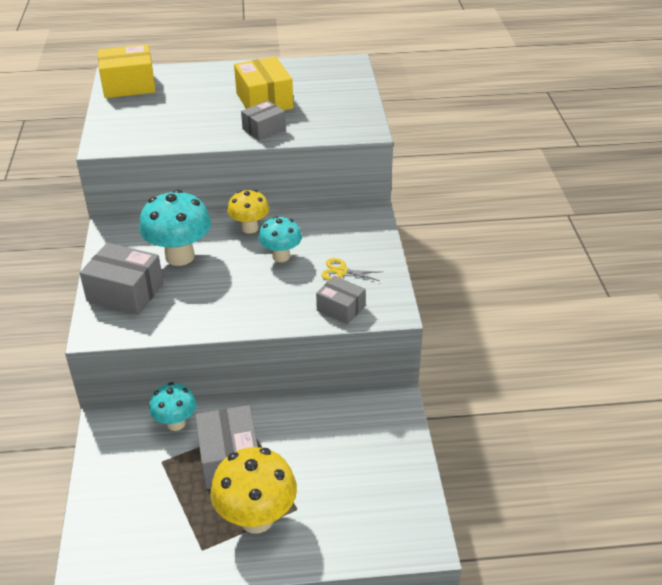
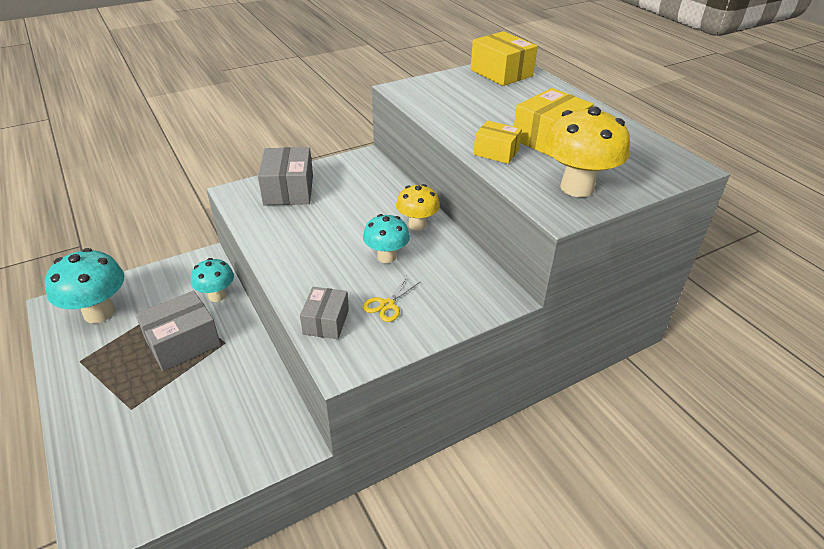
camera: 65 degrees right, 0 degrees up
turquoise mushroom [139,190,211,266] -> turquoise mushroom moved to [45,248,124,323]
yellow mushroom [211,447,297,533] -> yellow mushroom moved to [544,106,630,197]
grey box [241,101,286,141] -> yellow box [474,120,522,164]
yellow scissors [321,258,382,281] -> yellow scissors turned 135 degrees counterclockwise [363,276,421,322]

